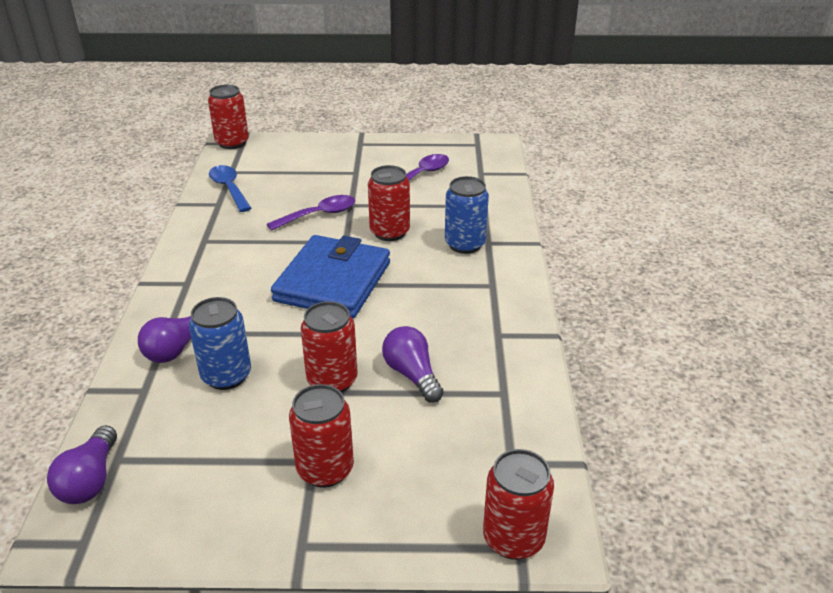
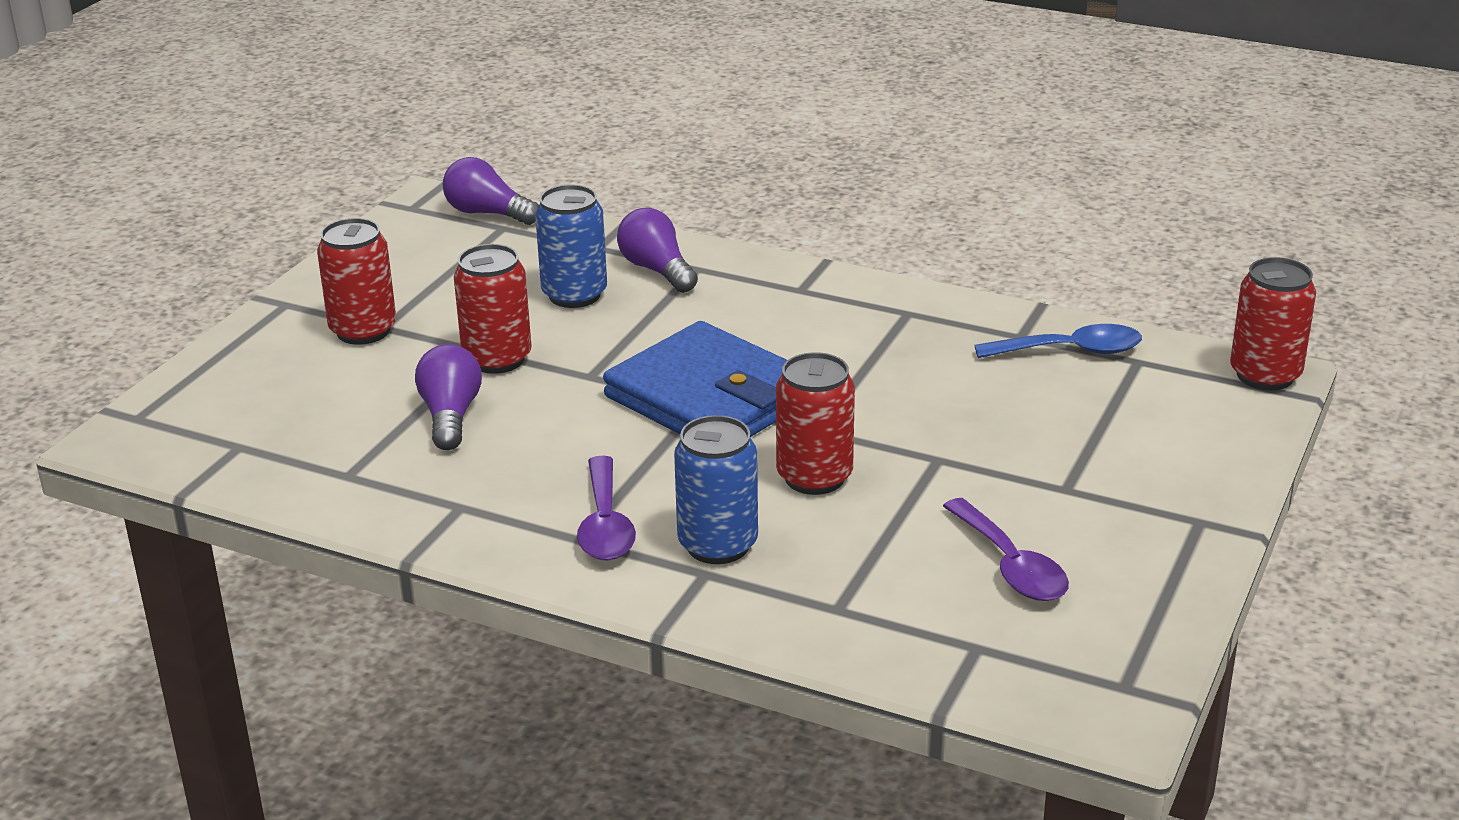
camera: 115 degrees right, 5 degrees down
purple spoon [267,195,355,231] -> purple spoon moved to [577,456,636,560]
purple light bulb [382,326,444,403] -> purple light bulb turned 90 degrees counterclockwise [415,344,482,450]
red can [483,449,554,560] -> none

